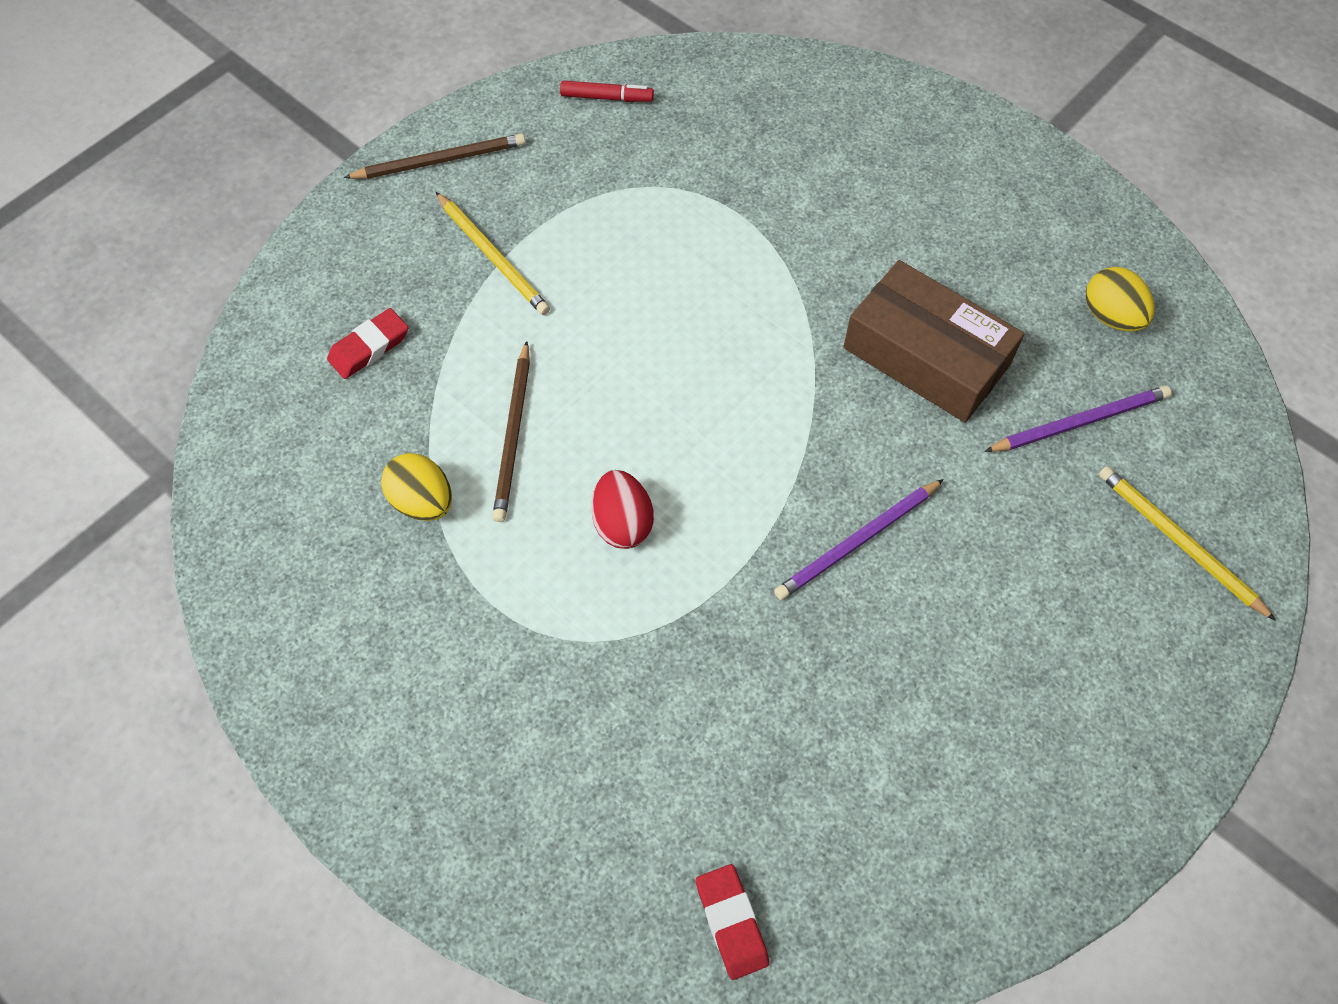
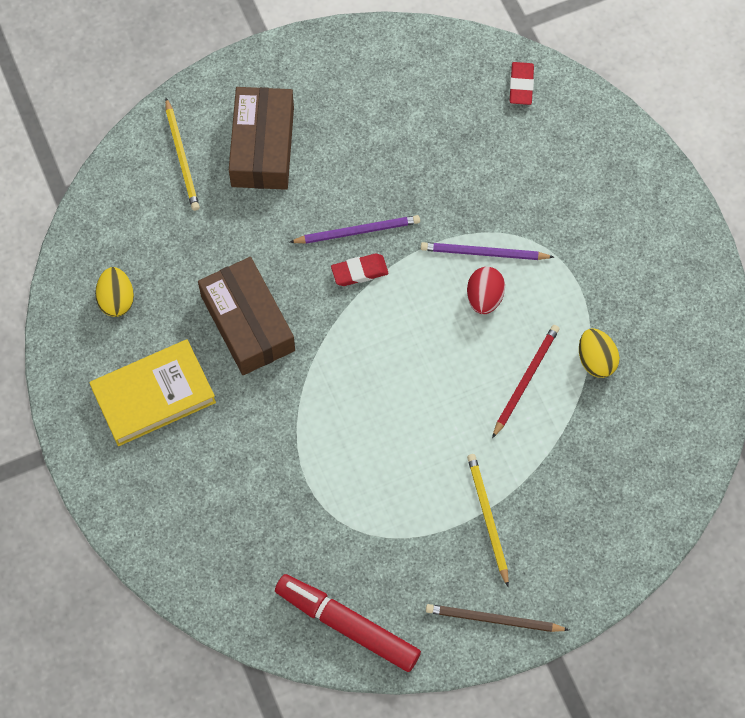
camera: 155 degrees left, 5 degrees up
red eraser [327,308,408,379] -> red eraser moved to [331,254,389,286]
brown pencil [492,341,530,522] -> red pencil [492,325,560,438]
red marker [560,80,654,102] -> red marker [275,574,421,672], size x2.09
purple pencil [984,386,1172,452] -> purple pencil moved to [421,242,554,260]
none -> yellow book [89,339,216,446]
none -> brown box [229,87,294,190]

